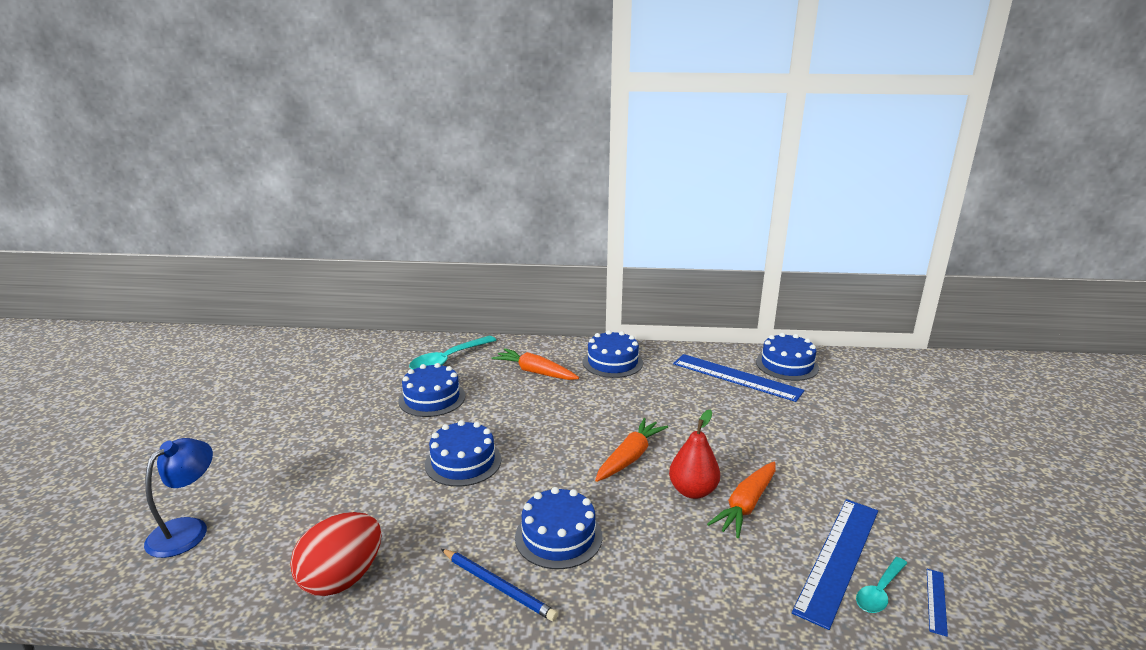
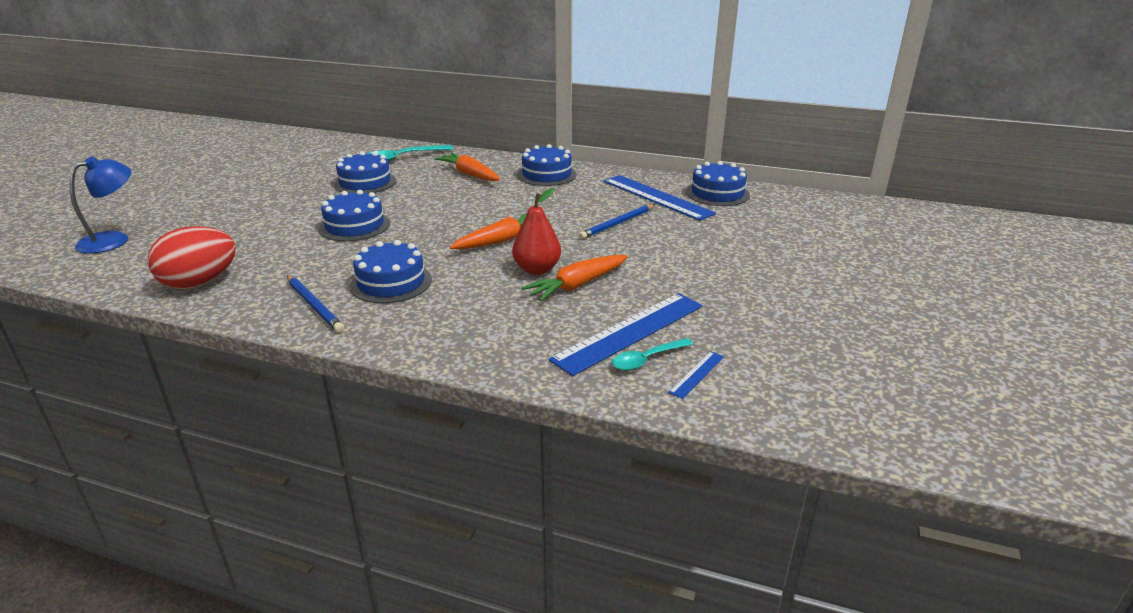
camera: 15 degrees right, 5 degrees up
none -> blue pencil [579,204,655,239]

